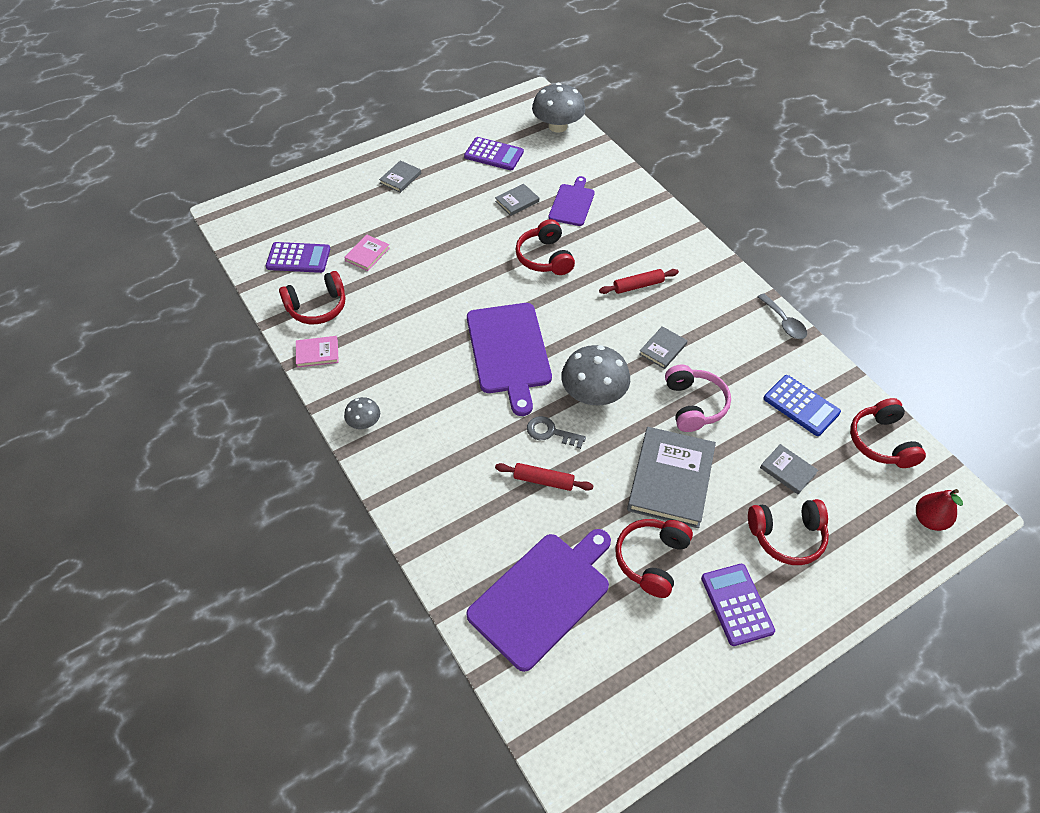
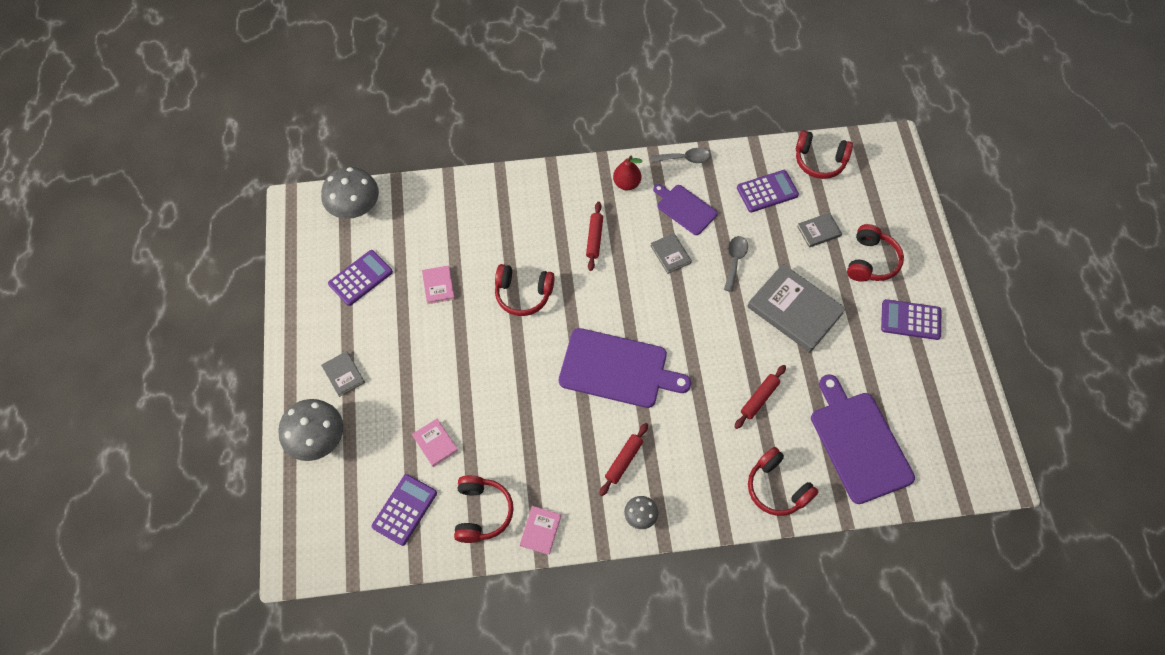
camera: 65 degrees left, 10 degrees up
grey book [495,184,539,216] -> pink book [422,265,455,304]
grey key [527,416,586,449] -> none
purple cutting board [548,176,595,226] -> purple cutting board moved to [653,184,718,235]
grey mushroom [561,345,630,405] -> grey mushroom moved to [278,399,343,461]
red headphones [615,519,693,598] -> red headphones moved to [748,447,819,516]
pink headphones [665,365,731,432] -> grey spoon [724,236,748,292]
blue calculator [763,375,841,436] -> purple calculator [737,170,799,212]
red pear [916,489,963,531] -> red pear moved to [613,156,643,190]
none -> red rolling pin [600,423,648,496]

